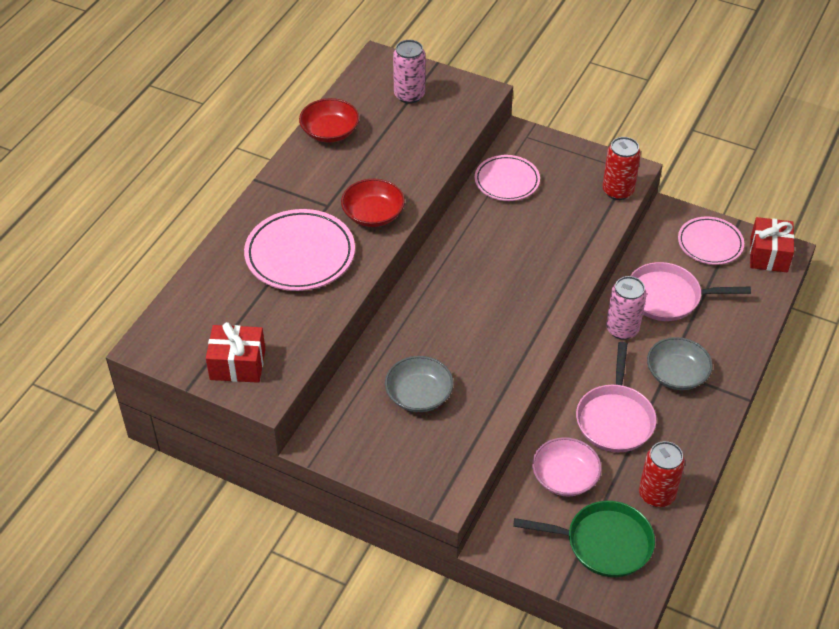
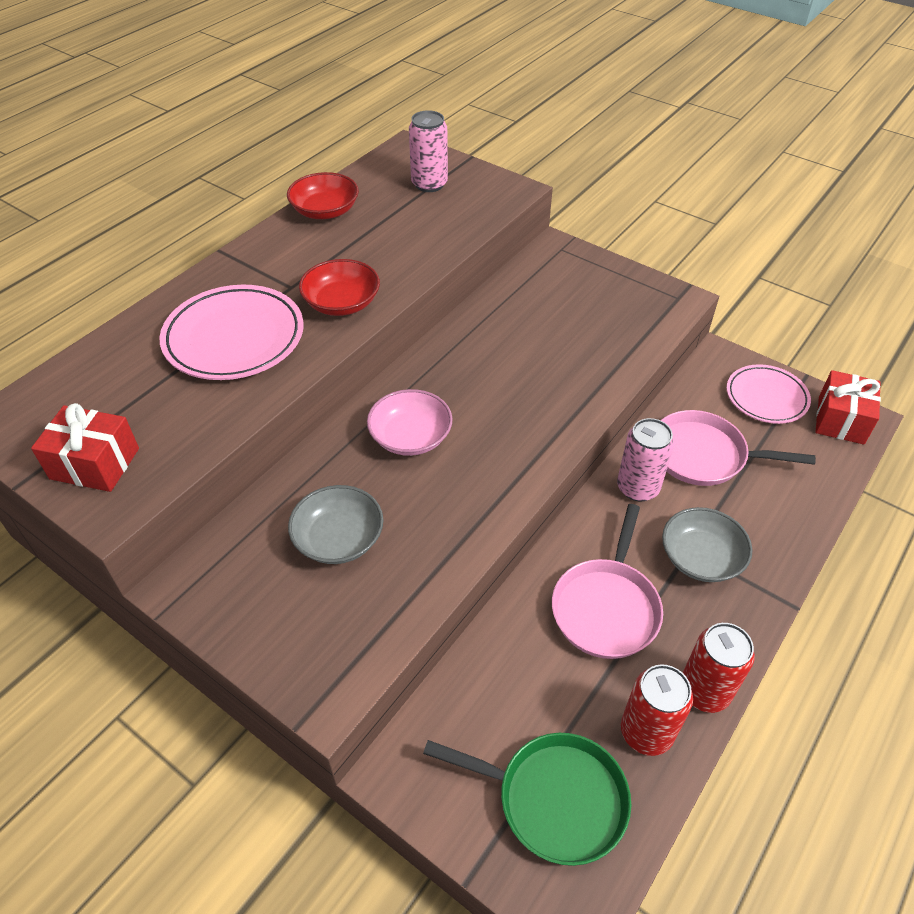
camera: 10 degrees right, 0 degrees up
pink plate [475,155,540,201] -> none
pink bowl [532,437,602,497] -> pink bowl moved to [367,389,453,456]
red can [603,137,641,200] -> red can moved to [683,623,755,713]

